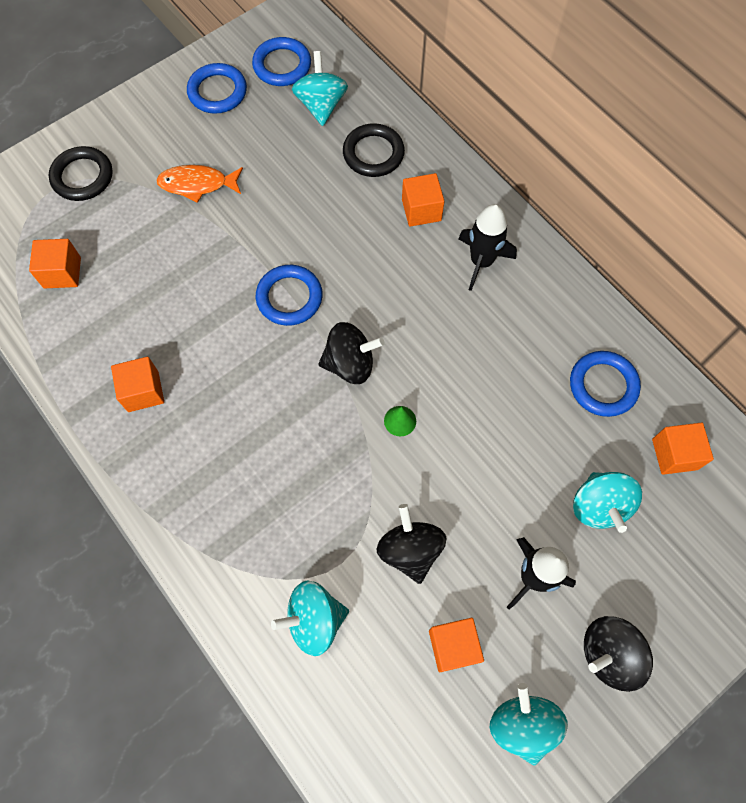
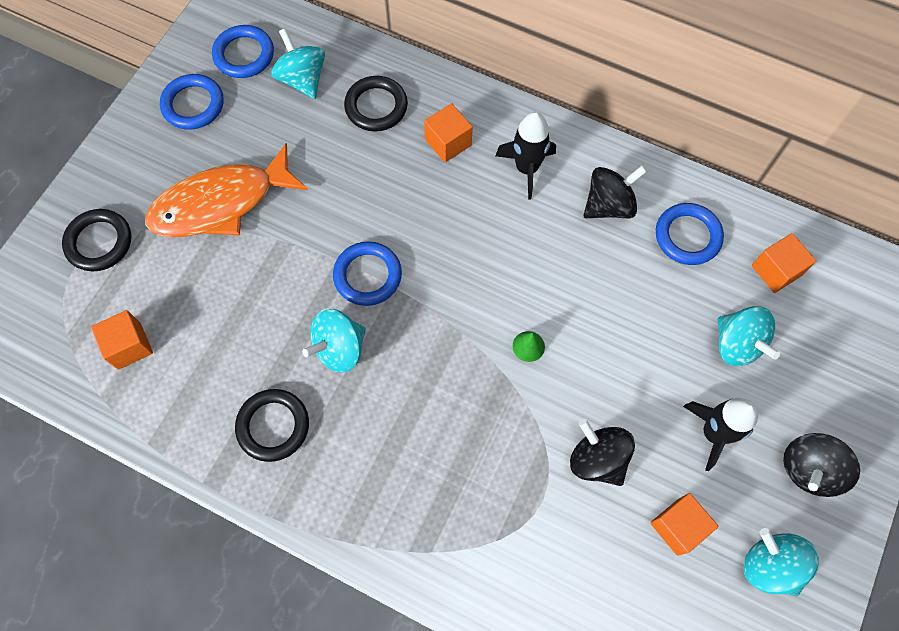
camera: 25 degrees left, 0 degrees up
orange cube [111,357,164,412] -> black ring [235,389,309,462]
orange fish [156,165,243,203] -> orange fish [145,143,308,237], size x1.76
turquoise spinning top [271,580,349,656] -> turquoise spinning top moved to [302,309,366,373]
black spinning top [318,322,384,384] -> black spinning top moved to [584,165,647,218]

